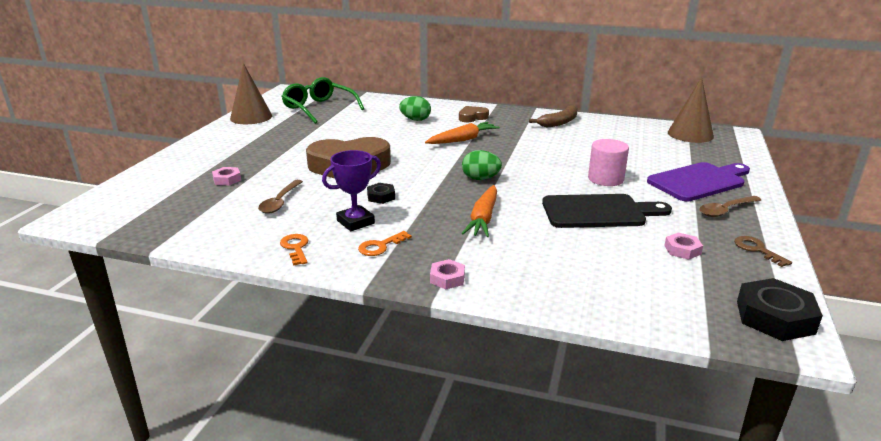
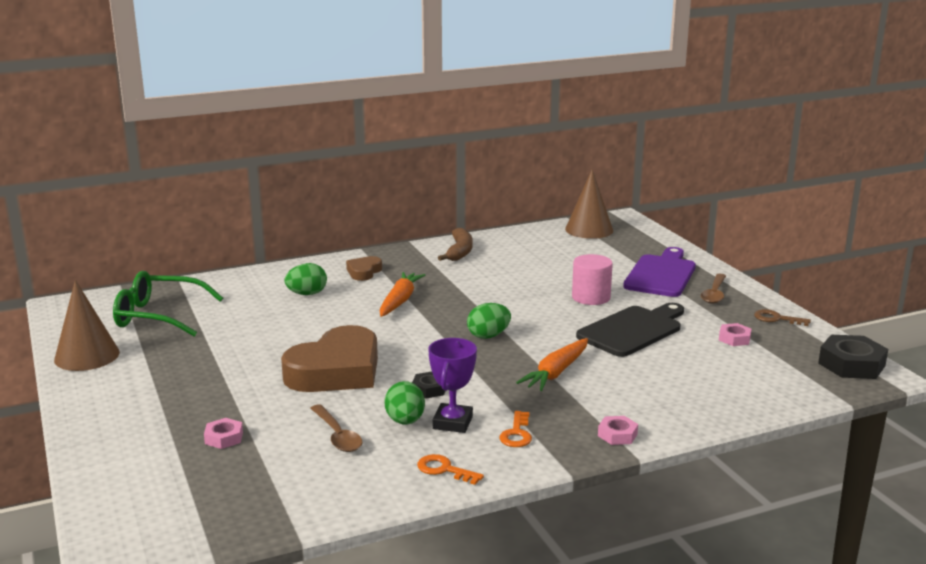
camera: 40 degrees left, 5 degrees down
orange carrot [461,185,497,237] -> orange carrot turned 60 degrees clockwise [516,338,588,391]
none -> green egg [384,381,425,425]

